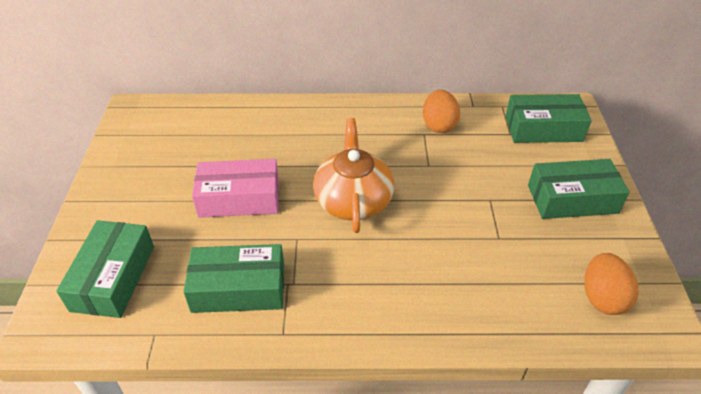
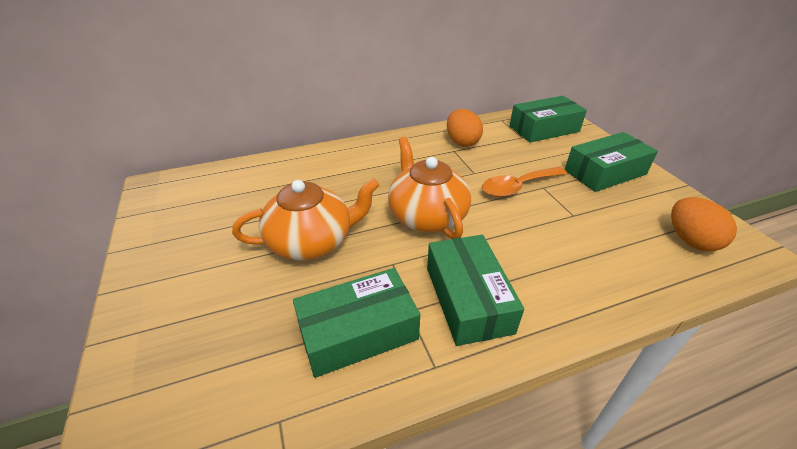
camera: 20 degrees left, 5 degrees down
green box [56,220,154,318] -> green box moved to [427,235,524,346]
pink box [192,159,279,218] -> orange teapot [232,178,380,260]
none -> orange spoon [482,167,567,197]

